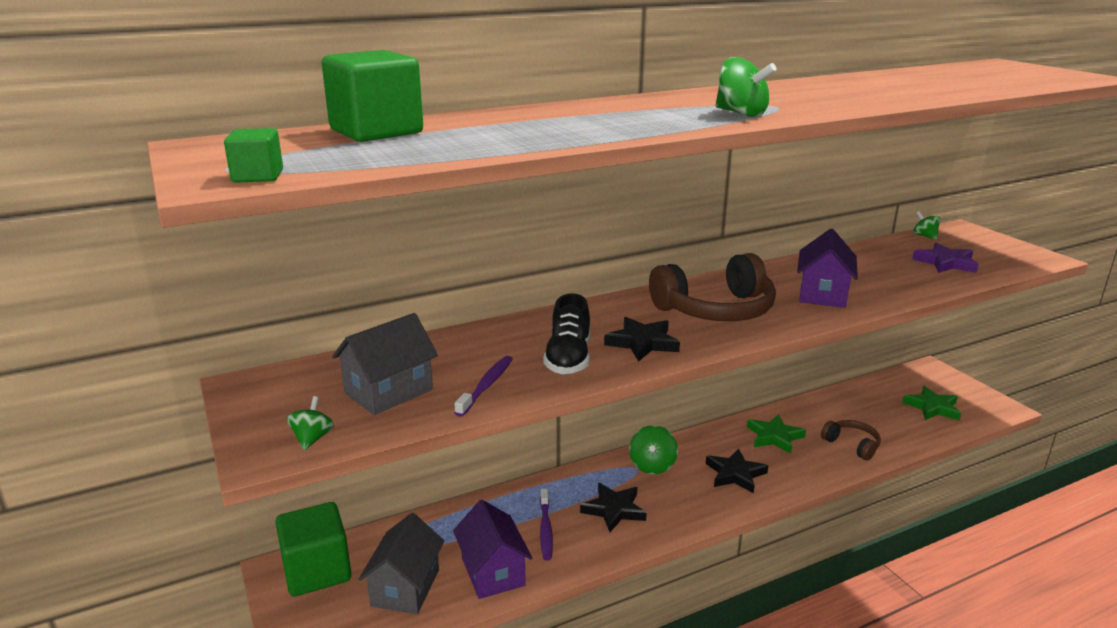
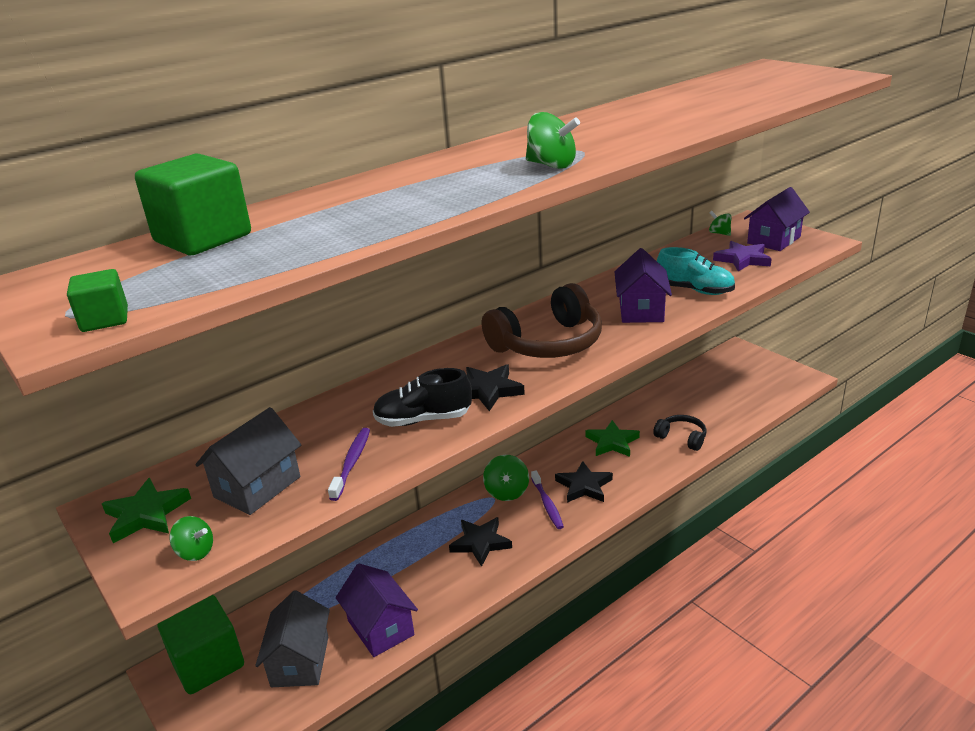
camera: 10 degrees left, 5 degrees up
green spinning top [287,396,334,450] -> green spinning top turned 120 degrees clockwise [170,516,213,561]
purple toothbrush [540,489,553,560] -> purple toothbrush moved to [531,470,564,529]
black shoe [543,293,590,374] -> black shoe turned 90 degrees clockwise [373,368,472,427]
brown headphones [821,420,881,460] -> black headphones [653,415,707,451]
green star [902,386,961,420] -> green star moved to [102,478,191,543]
none -> turquoise shoe [657,247,735,295]
none -> purple house [744,187,810,251]

